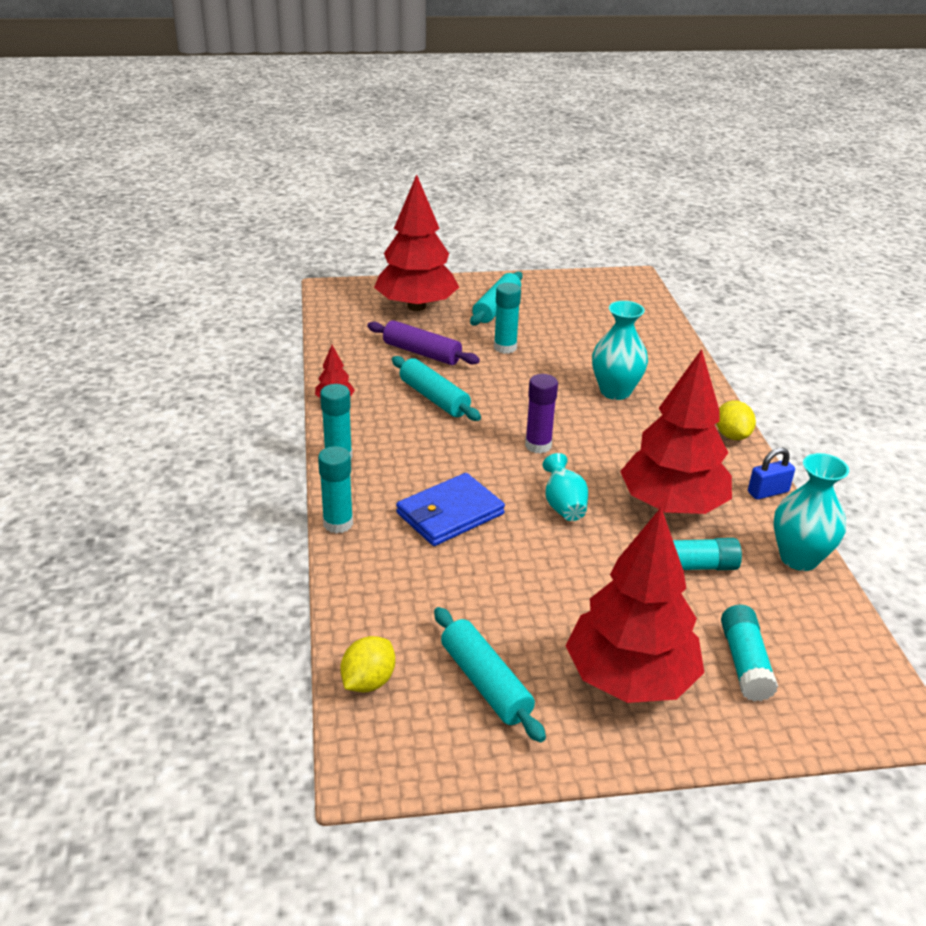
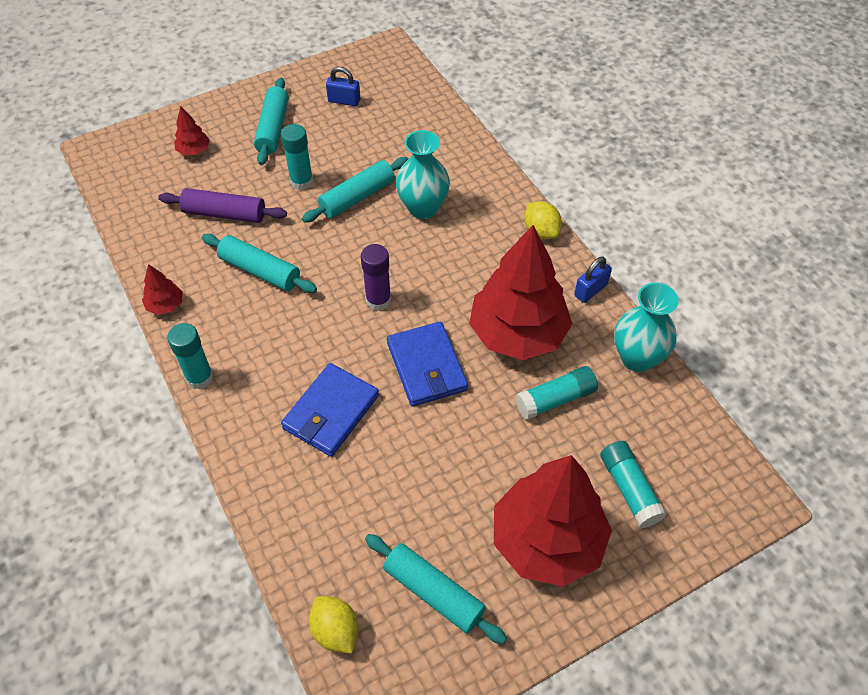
camera: 20 degrees left, 20 degrees up
turquoise glue stick [318,446,353,533] -> none
yellow lemon [340,636,395,692] -> yellow lemon turned 45 degrees counterclockwise [309,596,358,654]
red tree [374,174,459,311] -> red tree [174,106,210,155], size x0.41
turquoise vase [543,453,588,521] -> blue wallet [387,321,468,407]
none -> turquoise rolling pin [302,157,408,223]
none -> blue padlock [326,67,360,106]

